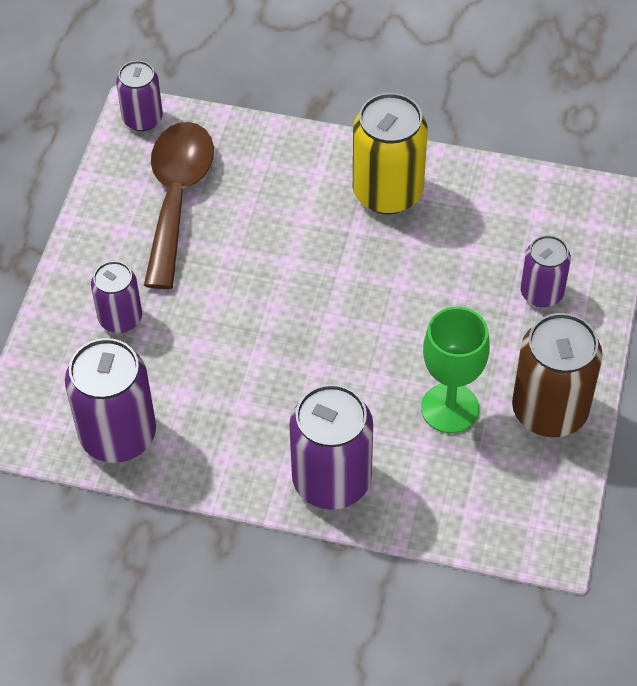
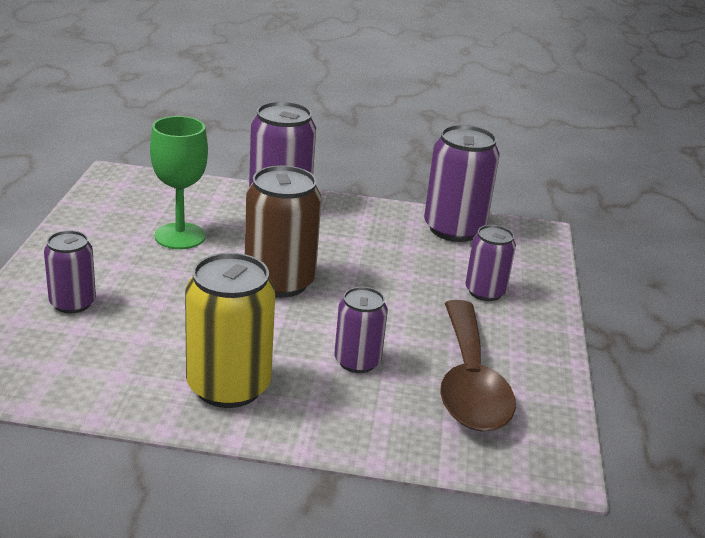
camera: 170 degrees right, 25 degrees down
purple can [116,61,163,131] -> purple can moved to [334,287,388,373]
brown can [512,313,603,437] -> brown can moved to [245,165,322,298]

